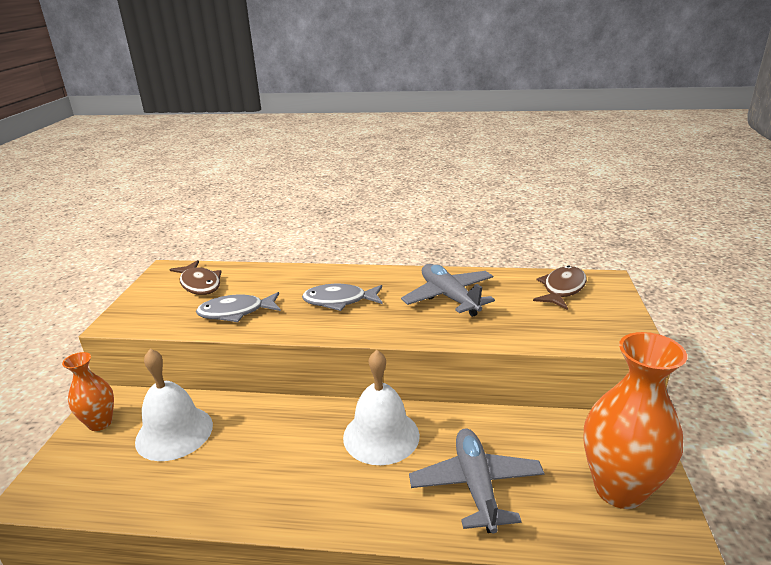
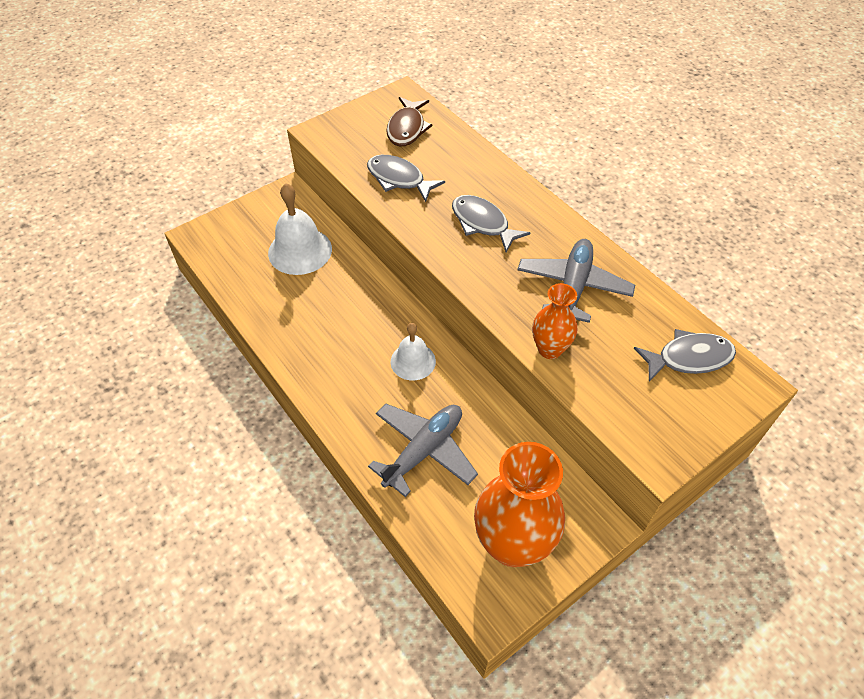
camera: 45 degrees right, 25 degrees up
orange vase [62,352,114,431] -> orange vase moved to [532,283,577,359]
white bell [343,350,420,465] -> white bell [391,323,436,380], size x0.64
brown fish [533,266,587,310] -> grey fish [634,329,736,381]

